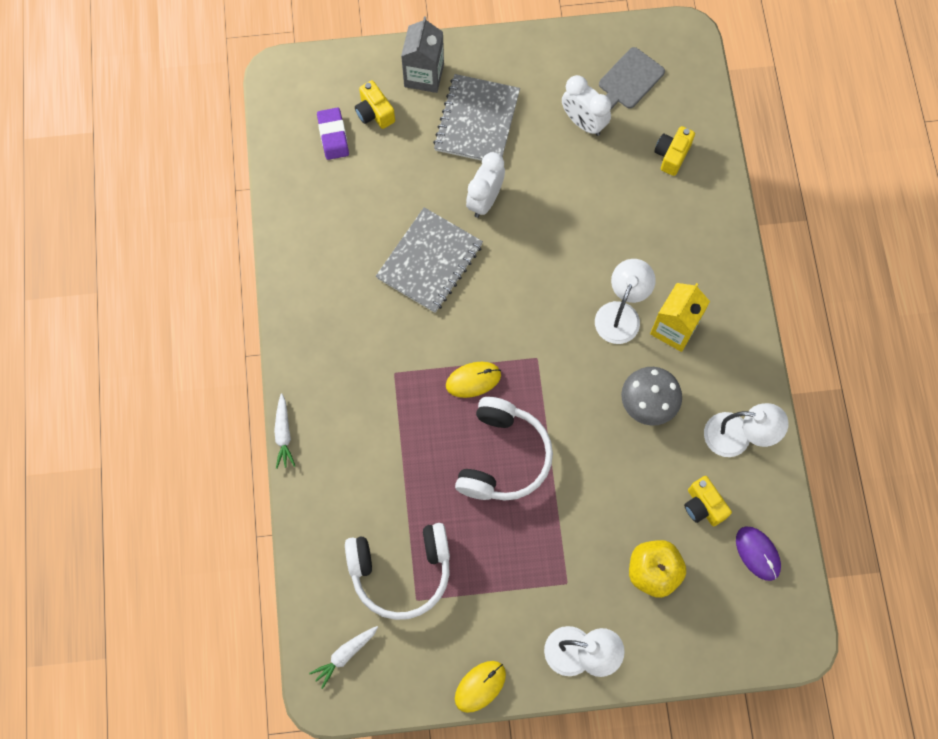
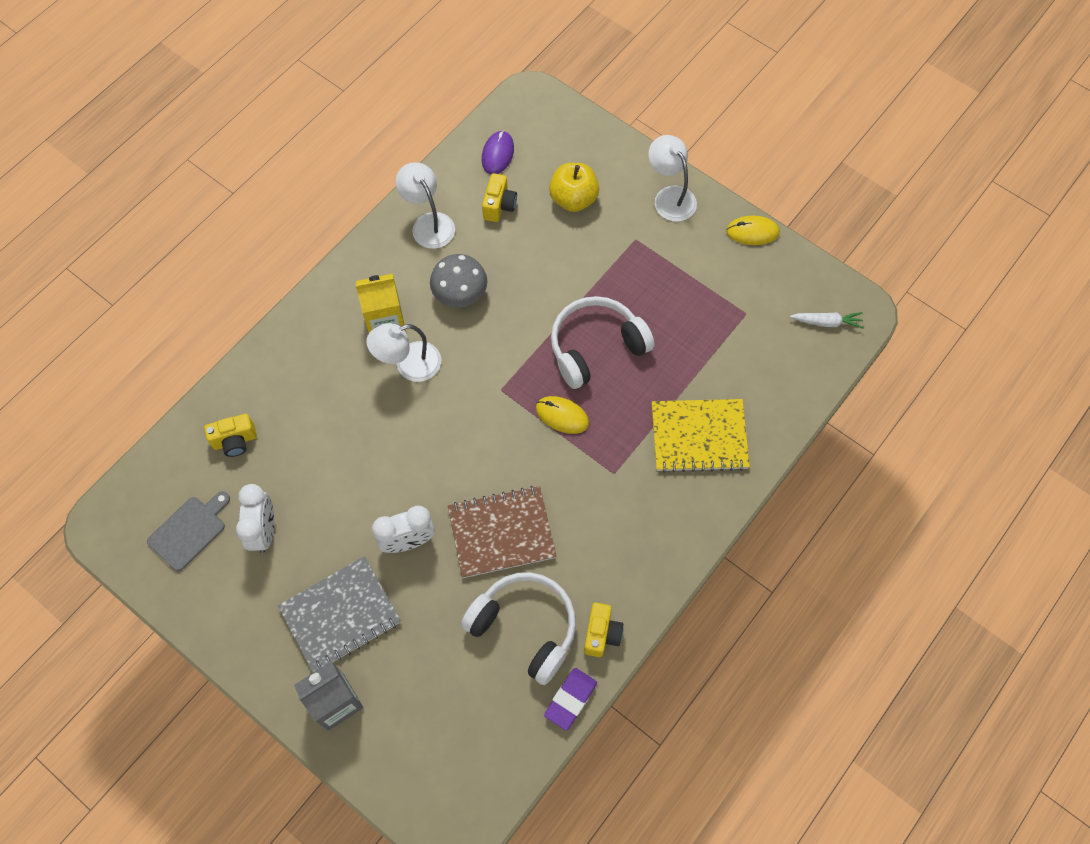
camera: 135 degrees left, 5 degrees down
white carrot [274,394,295,469] -> none
purple eraser [317,108,349,160] -> purple eraser moved to [544,668,597,730]
white headphones [345,523,450,620] -> white headphones moved to [461,572,576,685]
yellow camera [355,80,395,129] -> yellow camera moved to [584,603,623,657]
grey notebook [376,207,483,313] -> brown notebook [448,486,557,578]
grey cutting board [599,47,665,109] -> grey cutting board turned 45 degrees counterclockwise [147,491,230,571]
none -> yellow notebook [652,399,750,473]

